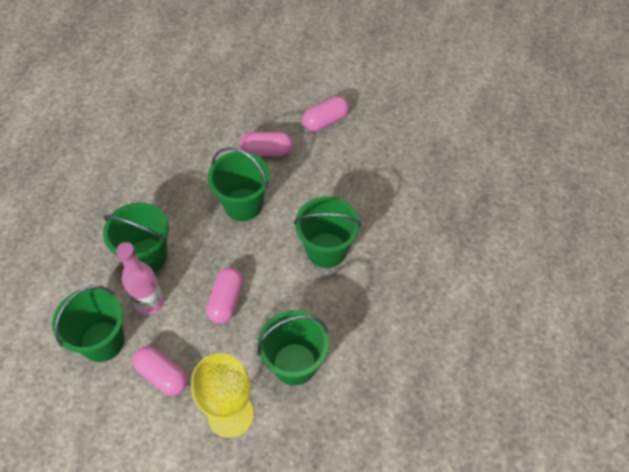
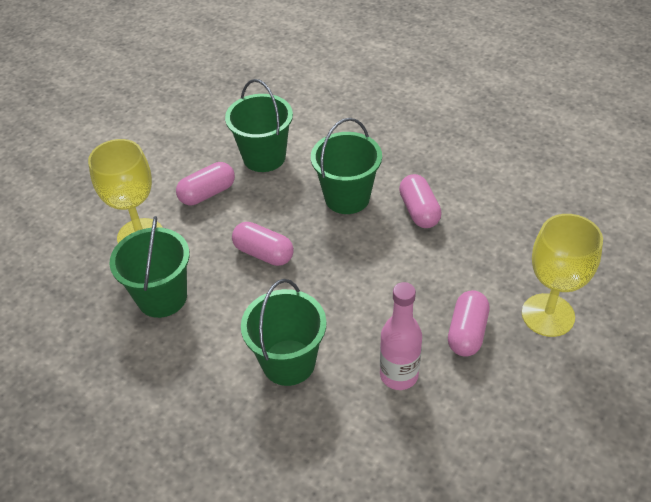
camera: 110 degrees right, 10 degrees down
pink bottle [116,242,164,315] -> pink bottle moved to [380,282,422,390]
green bucket [208,147,270,221] -> none
pink capsule [302,96,349,131] -> pink capsule moved to [399,174,442,228]
none -> yellow goblet [522,214,603,337]

